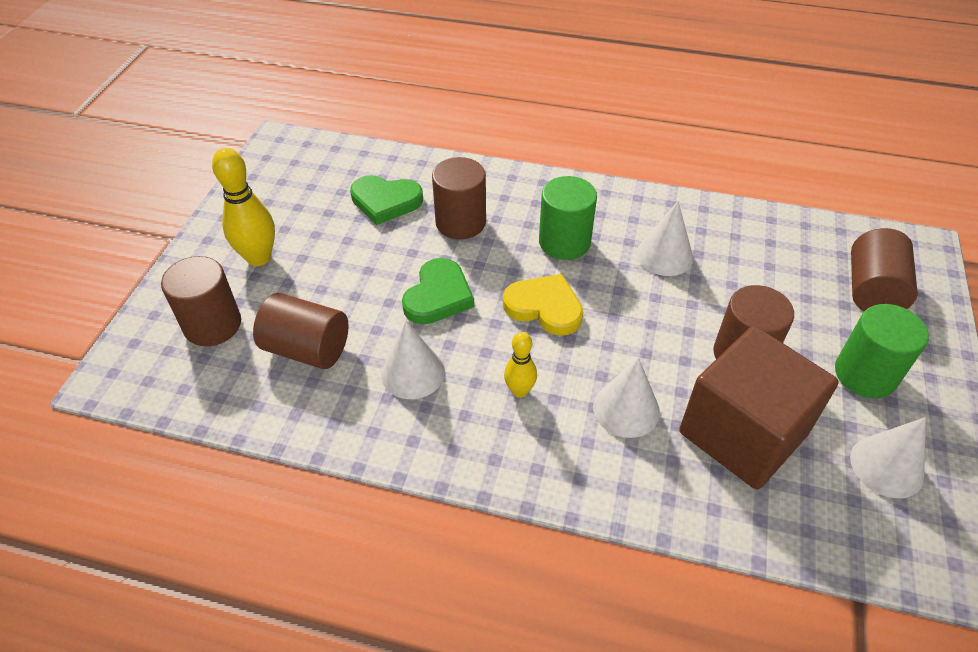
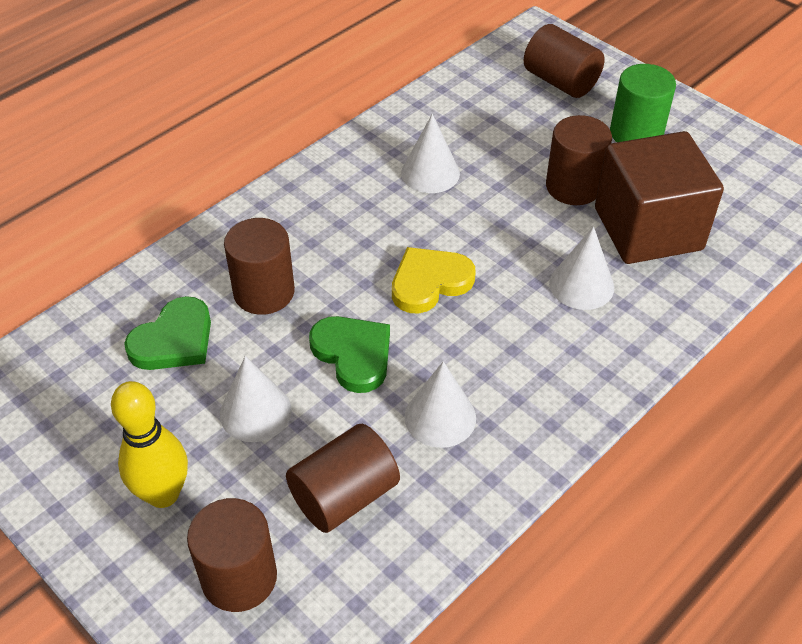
camera: 60 degrees left, 0 degrees up
yellow bowling pin [504,332,537,398] -> none
green cylinder [539,176,597,260] -> none
white cone [850,417,926,498] -> white cone moved to [220,356,292,442]

